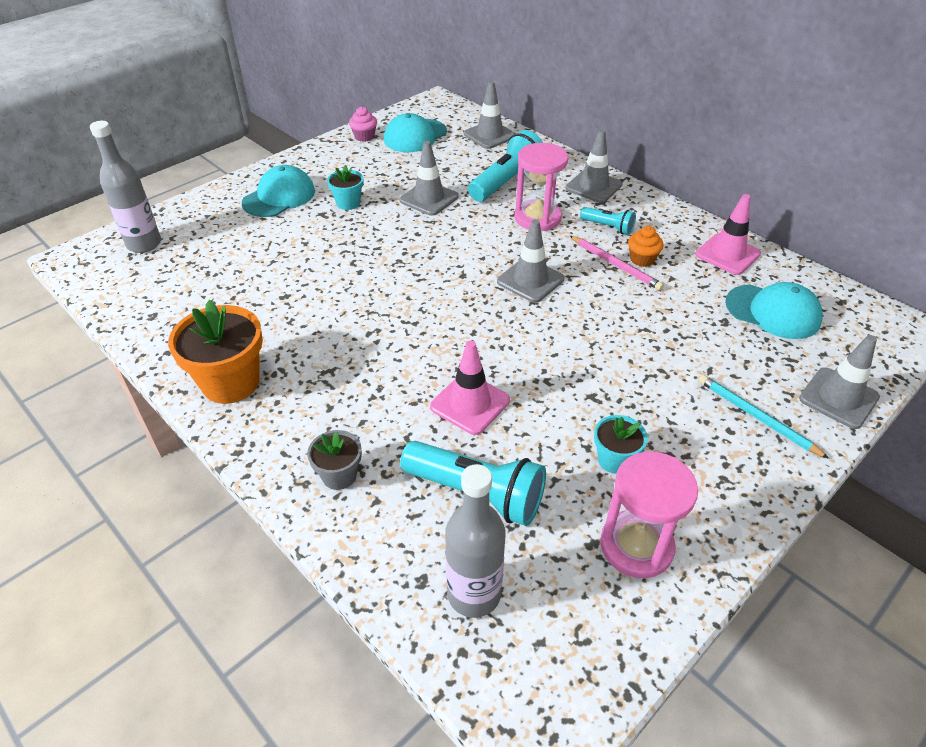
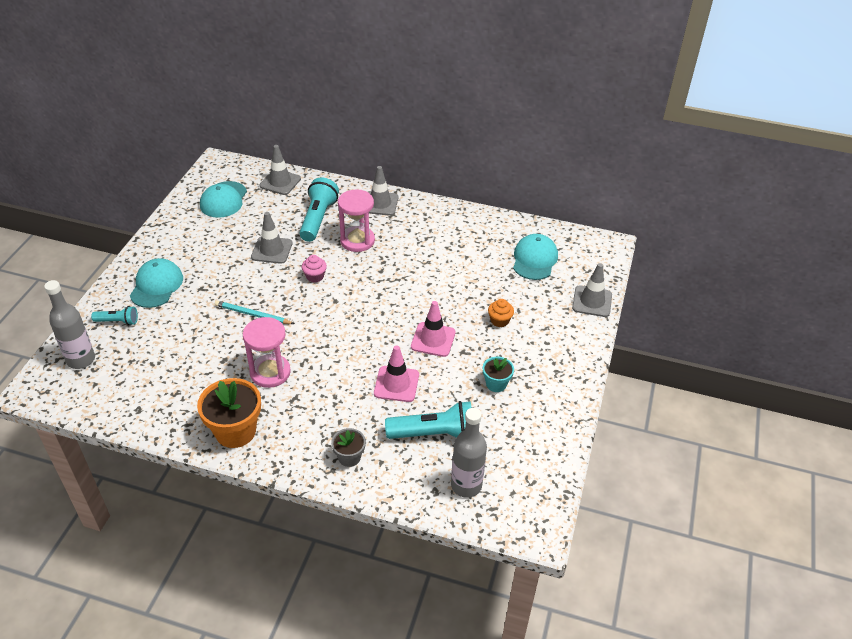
camera: 30 degrees left, 0 degrees up
turquoise flower pot [327,165,364,210] -> none
pink cupcake [349,107,377,142] -> pink cupcake moved to [302,255,327,283]
grey traffic cone [497,219,564,303] -> none
pink pencil [570,236,664,290] -> none
turquoise flashlight [580,207,636,235] -> turquoise flashlight moved to [91,306,138,325]
pink hourglass [600,451,698,578] -> pink hourglass moved to [243,317,291,388]
orange cupcake [628,226,664,267] -> orange cupcake moved to [488,299,514,327]
pink traffic cone [695,194,761,275] -> pink traffic cone moved to [411,301,456,357]
turquoise pencil [698,375,829,459] -> turquoise pencil moved to [215,300,294,324]
turquoise cap [725,282,823,339] -> turquoise cap turned 75 degrees counterclockwise [513,234,558,280]

